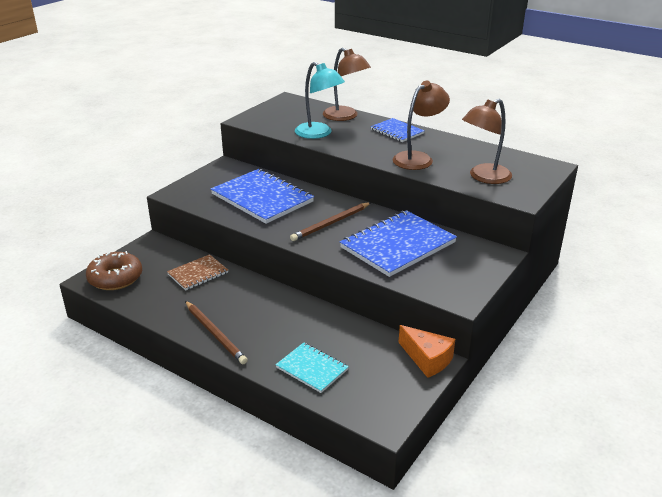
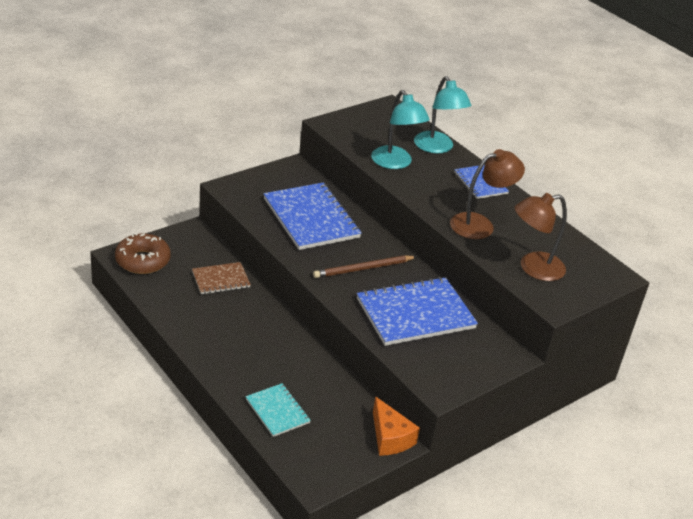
camera: 15 degrees right, 5 degrees up
brown pencil [185,301,248,364] -> none
brown lamp [323,48,371,121] -> turquoise lamp [414,76,471,153]

